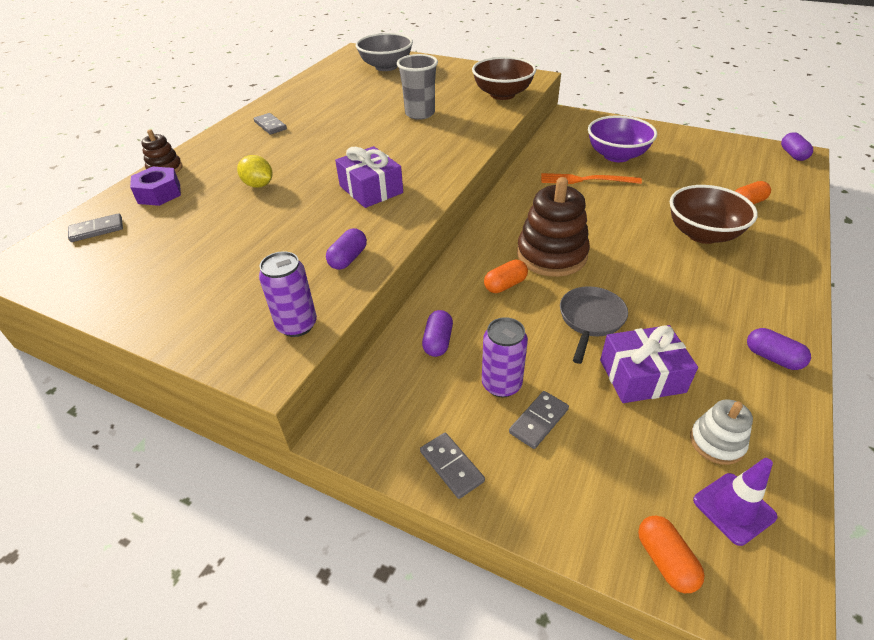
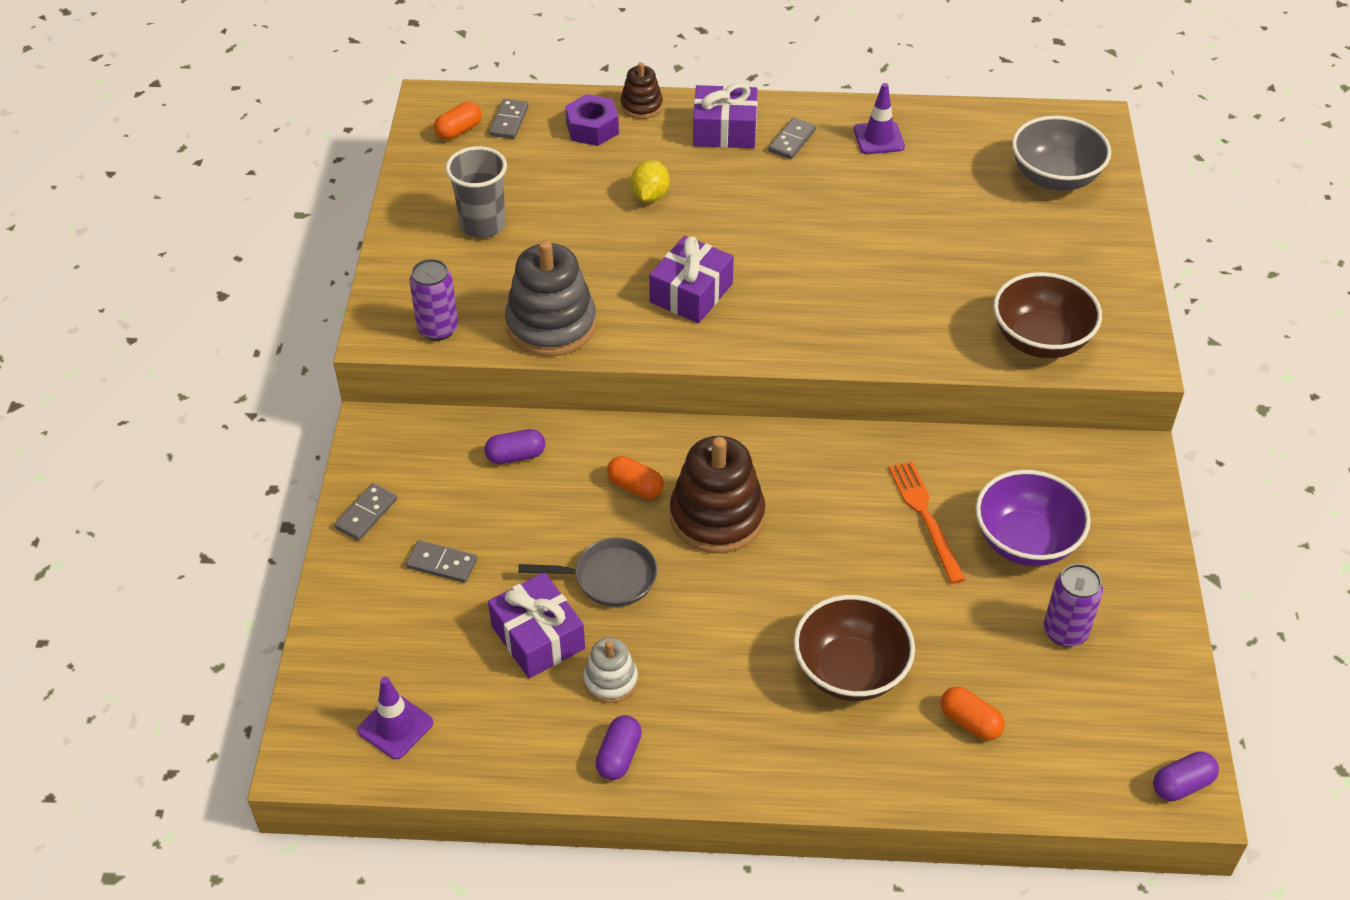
camera: 65 degrees right, 5 degrees up
grey domino [68,213,123,242] -> grey domino turned 60 degrees clockwise [489,99,529,139]
purple capsule [326,228,367,270] -> grey stacking toy [505,240,596,357]
grey cup [397,54,438,120] -> grey cup moved to [446,146,507,238]
purple can [482,317,528,397] -> purple can moved to [1043,564,1103,647]
orange capsule [638,515,705,593] -> orange capsule moved to [434,102,482,140]
white stacking toy [690,399,753,465] -> white stacking toy moved to [583,637,638,703]
none -> purple gift [693,83,758,148]
none -> purple traffic cone [854,83,905,154]

